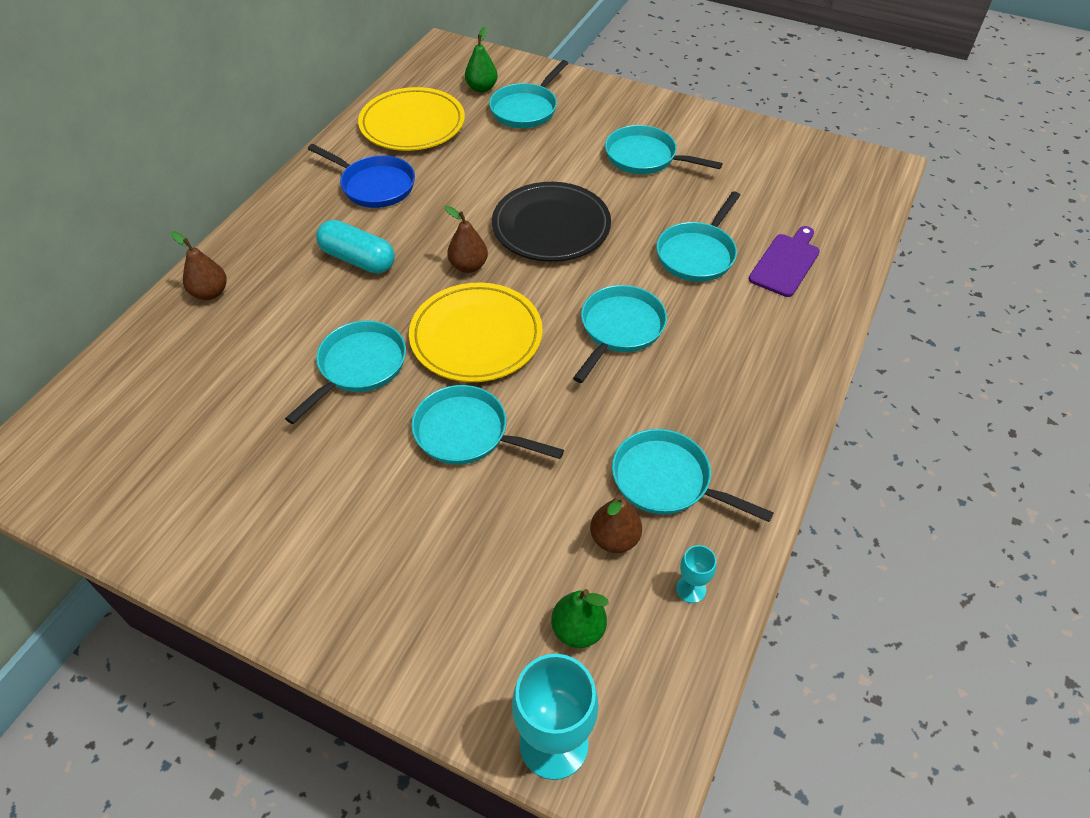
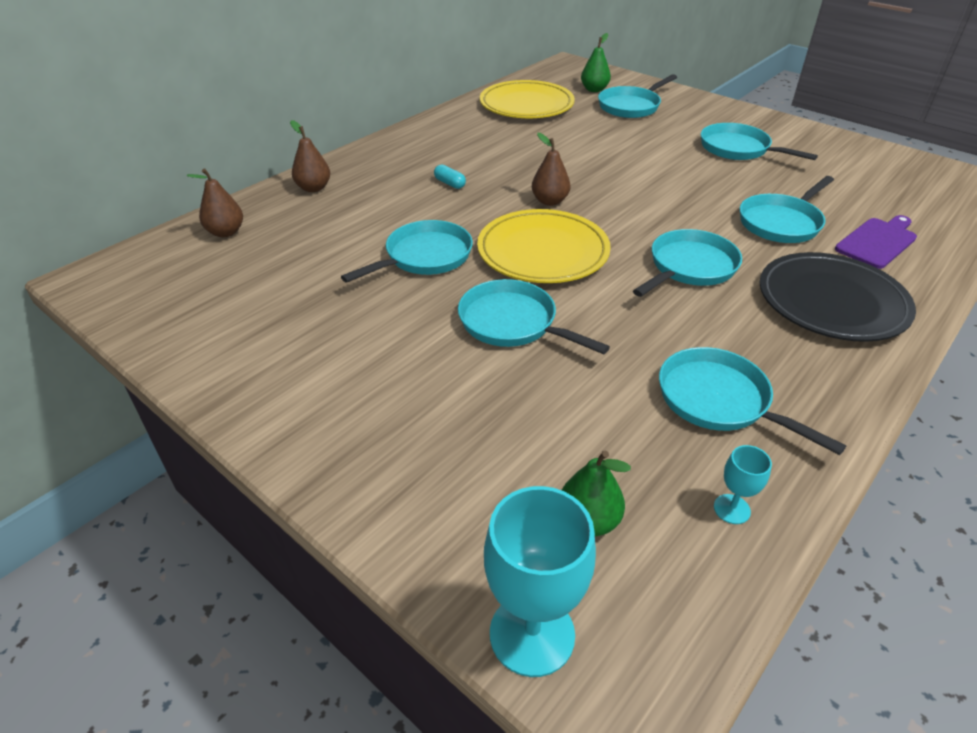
camera: 15 degrees right, 10 degrees down
blue pan [308,144,415,208] -> none
turquoise capsule [316,220,395,274] -> turquoise capsule [434,164,466,189], size x0.49
black plate [492,182,611,262] -> black plate moved to [760,252,916,342]
brown pear [590,495,642,553] -> brown pear moved to [187,169,243,237]

